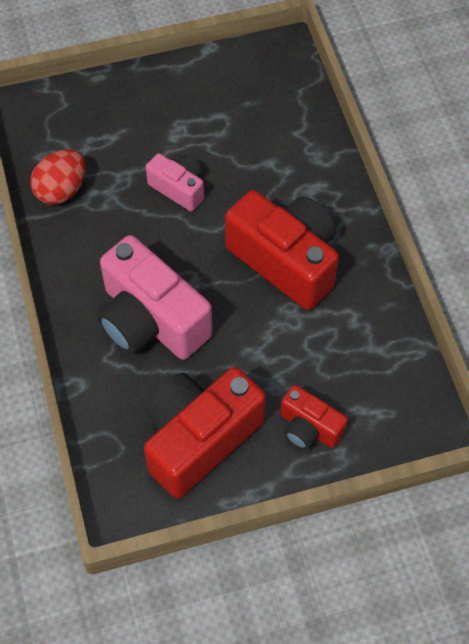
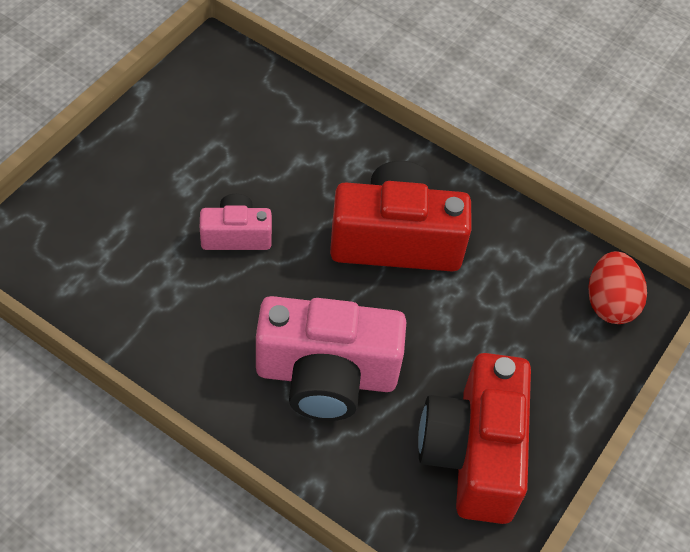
camera: 45 degrees left, 5 degrees down
red egg [30,149,86,205] -> red egg moved to [588,251,647,324]
red camera [280,385,348,450] -> none

